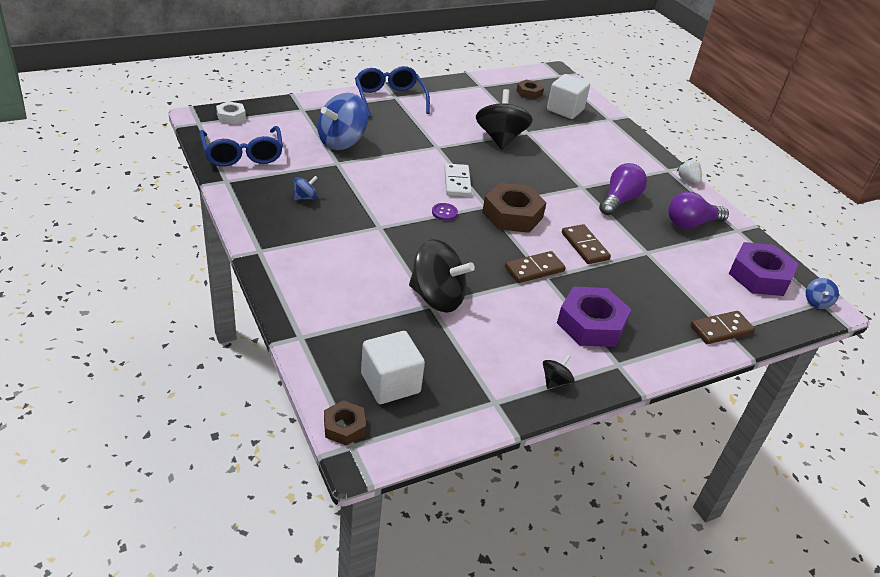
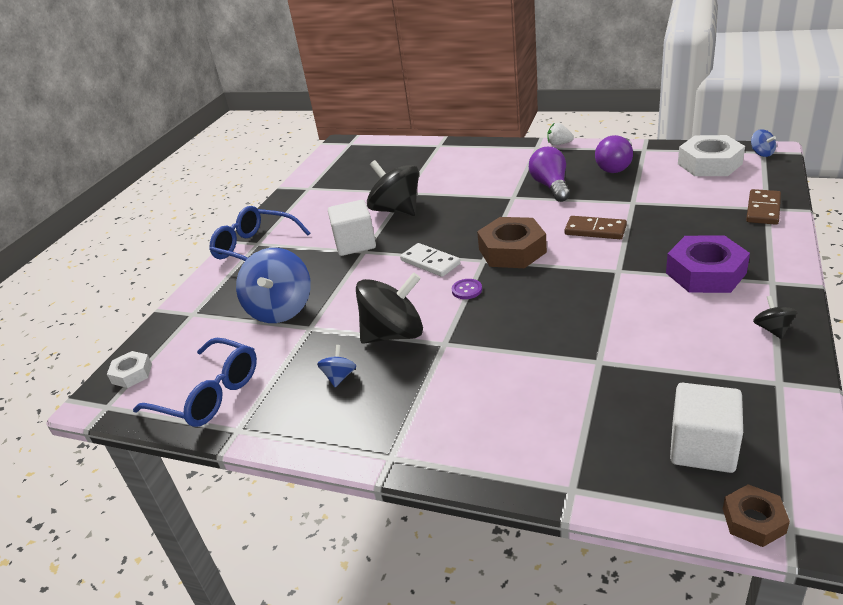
camera: 35 degrees left, 5 degrees down
black spinning top [409,239,475,313] -> black spinning top moved to [356,272,423,344]
brown domino [505,251,566,283] -> none
brown nut [516,80,544,100] -> none
white cube [547,74,590,119] -> white cube moved to [328,200,376,256]
purple nut [729,242,798,296] -> white nut [678,135,745,176]

